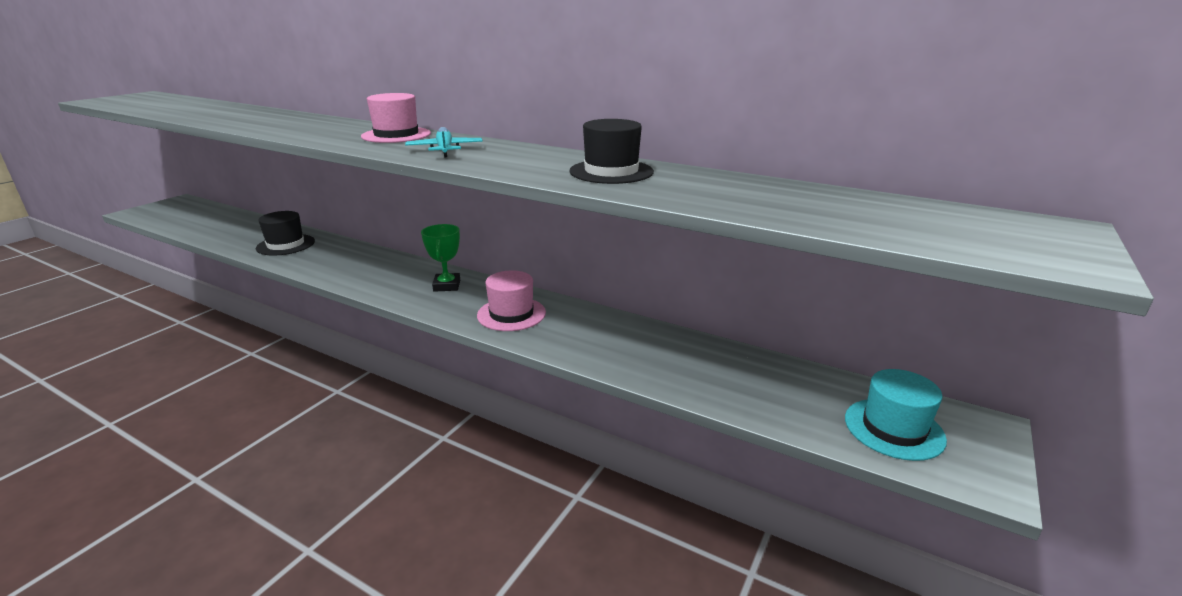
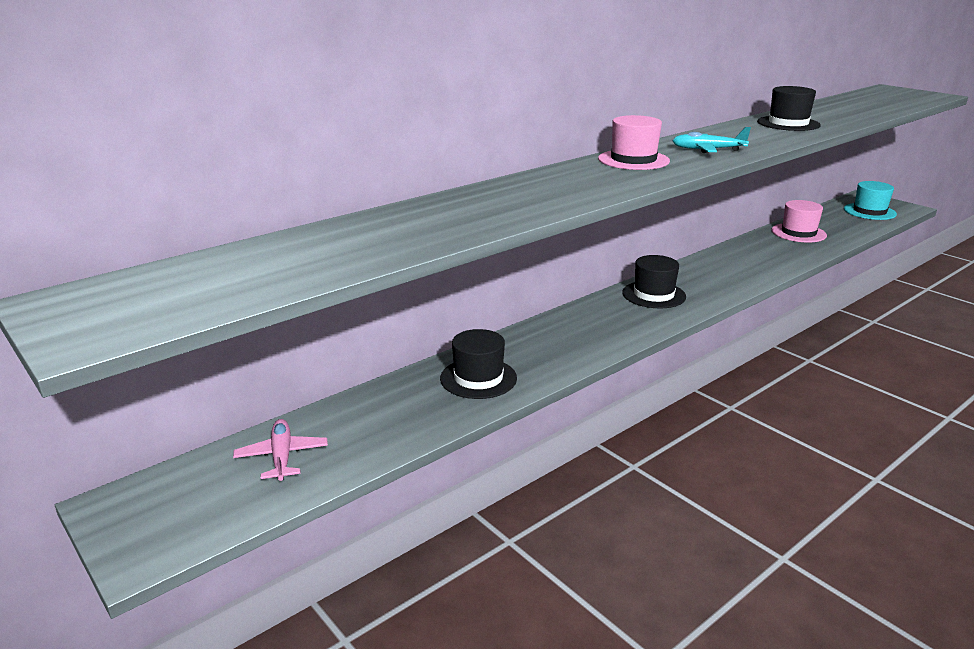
camera: 70 degrees left, 0 degrees up
green trophy [421,224,460,292] -> black hat [622,255,686,308]
pink hat [477,271,546,331] -> pink hat moved to [771,200,827,243]
none -> pink plane [233,419,328,481]

